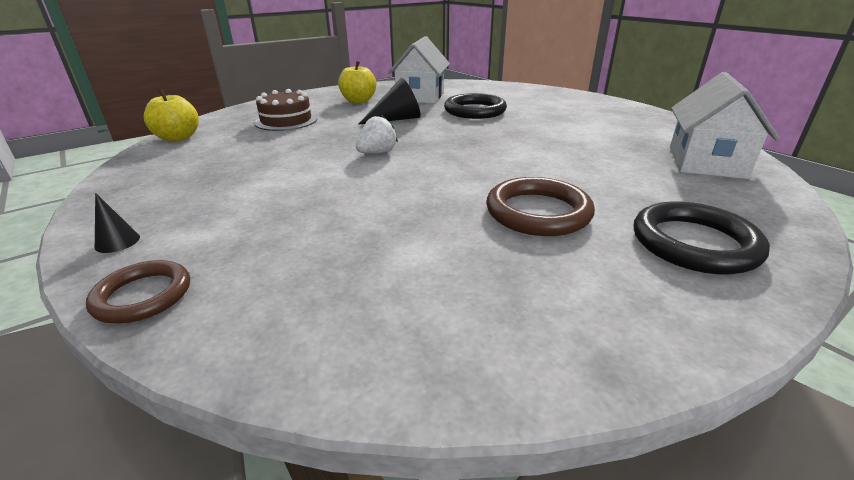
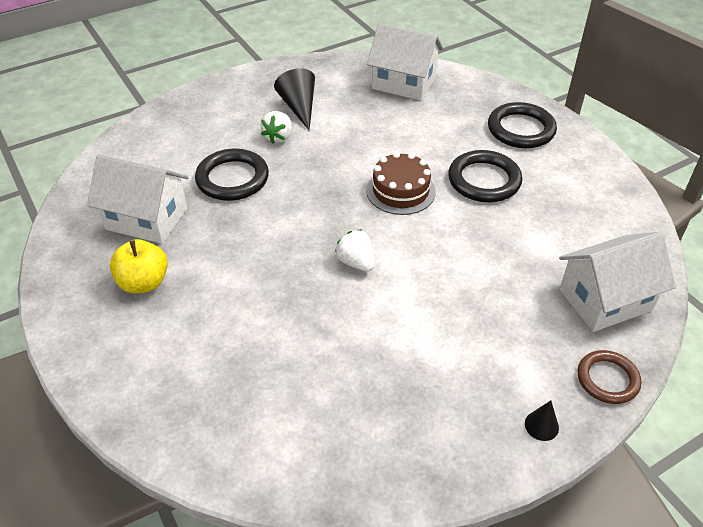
camera: 85 degrees left, 15 degrees up
yellow apple [144,89,199,141] -> none
brown cake [255,89,317,131] -> brown cake moved to [366,152,436,215]
black cone [358,78,421,125] -> black cone moved to [274,68,315,131]
brown ring [486,177,595,236] -> black ring [448,150,522,202]
none -> white strawberry [260,111,292,144]
none -> white house [559,232,676,332]

